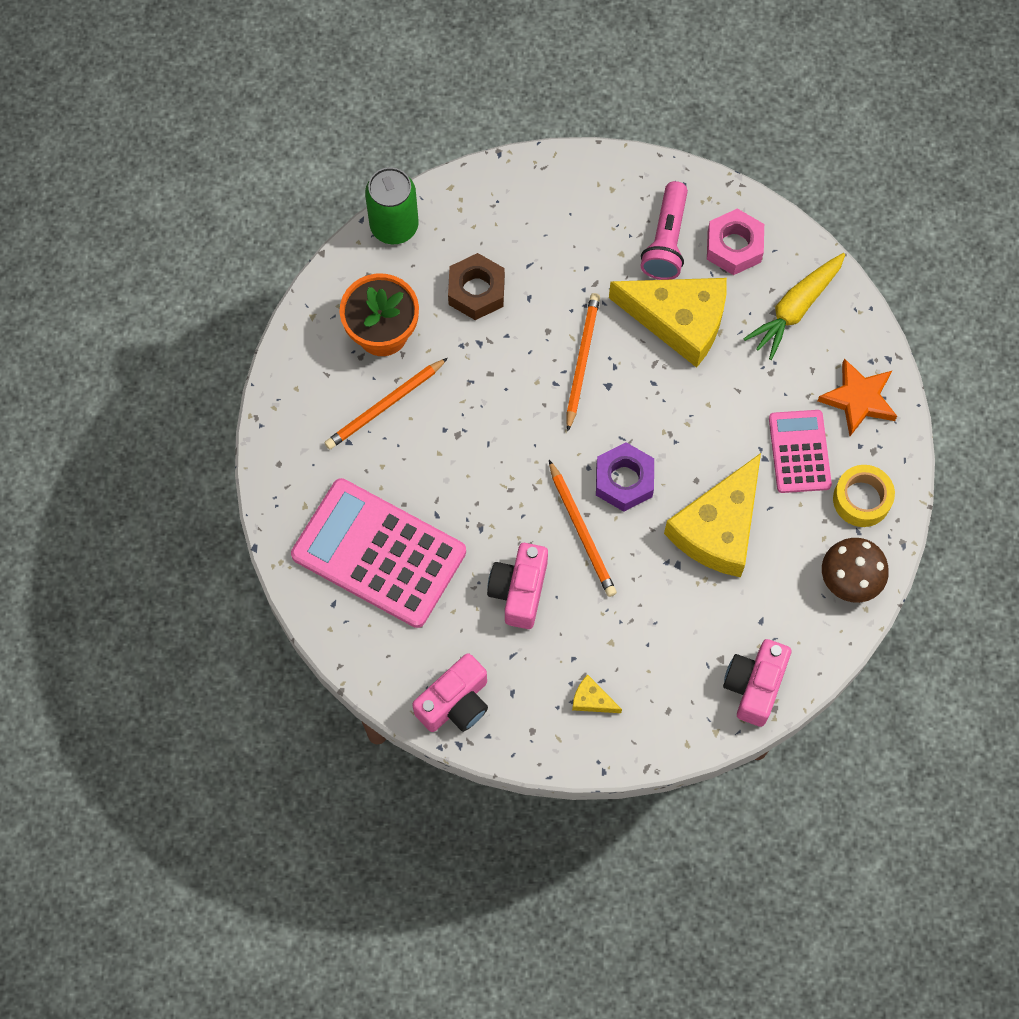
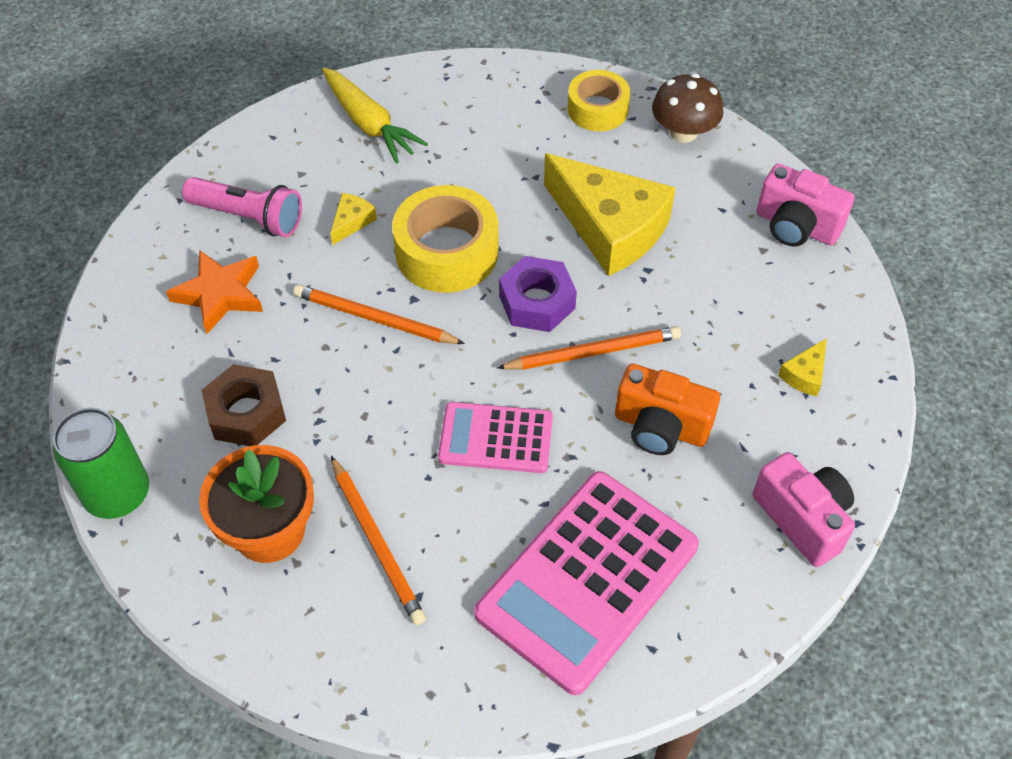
camera: 80 degrees left, 15 degrees down
pink camera [487,543,548,629] -> orange camera [615,364,720,455]
yellow cheese [609,278,727,368] -> yellow cheese [330,193,377,245], size x0.40
pink nut [707,208,764,275] -> none
pink calculator [769,410,832,493] -> pink calculator moved to [438,402,553,473]
orange star [818,358,897,436] -> orange star moved to [166,250,263,334]
none -> yellow tape [392,185,499,293]

